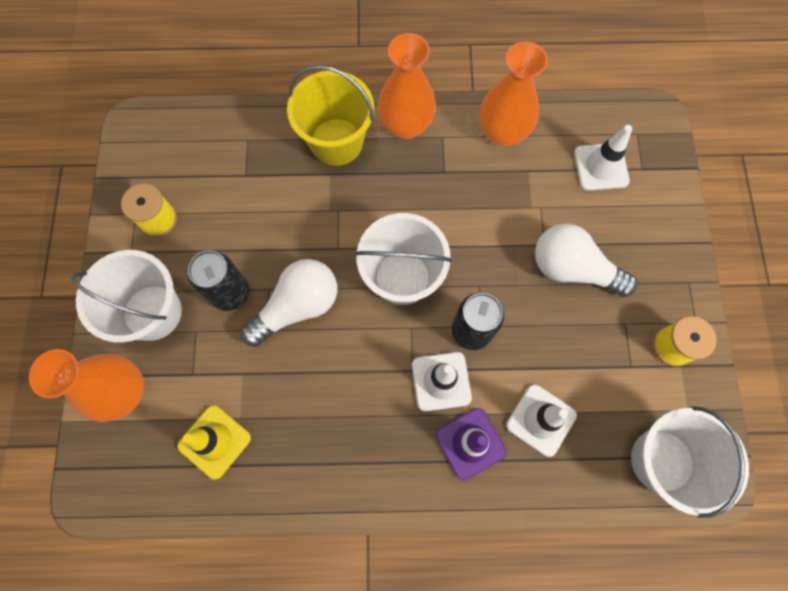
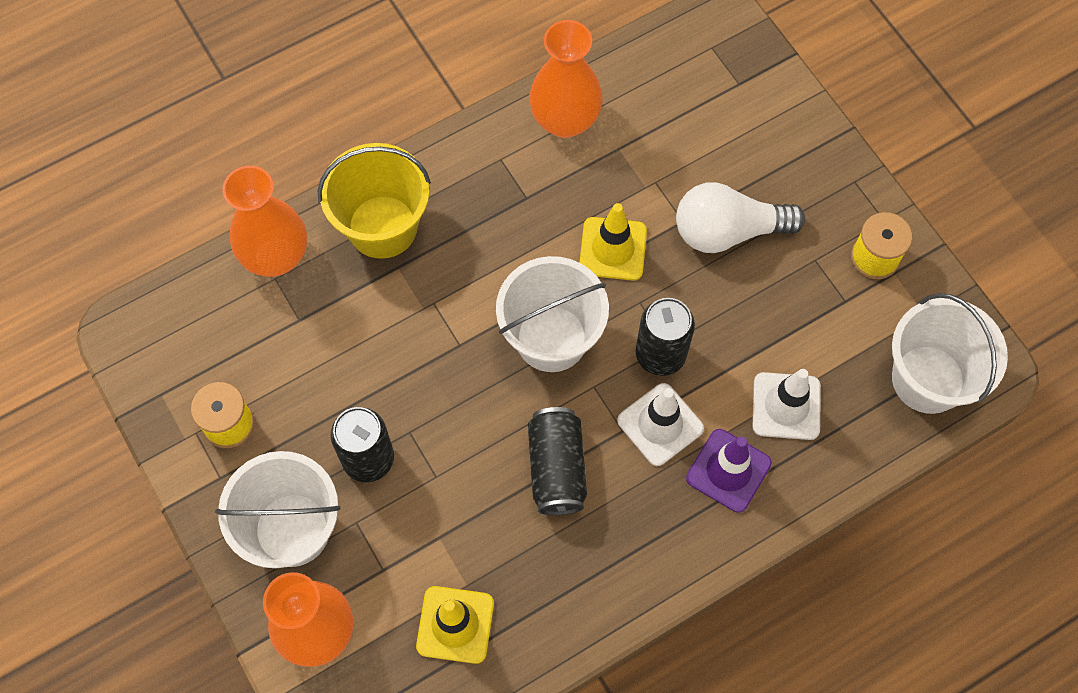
camera: 30 degrees left, 5 degrees down
white light bulb [241,259,337,347] -> none
orange vase [378,33,436,139] -> orange vase moved to [222,165,307,277]
white traffic cone [574,125,632,191] -> none
none -> black can [528,407,587,515]
none -> yellow traffic cone [579,203,647,281]

